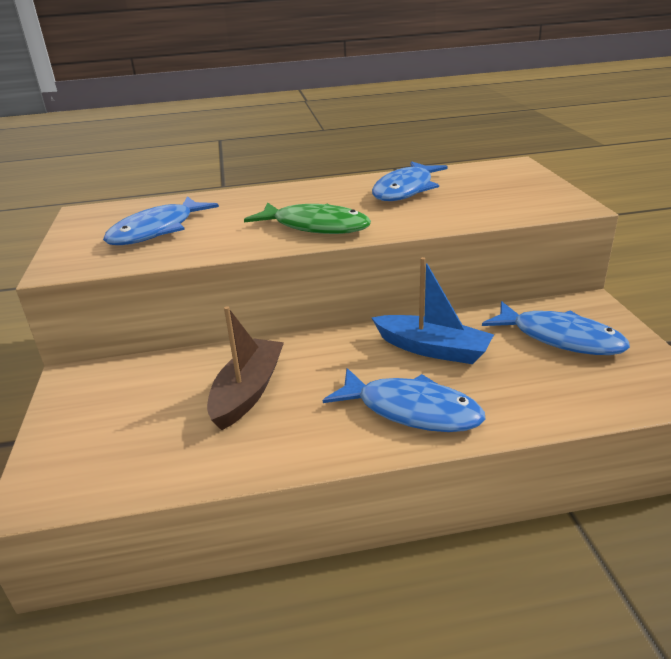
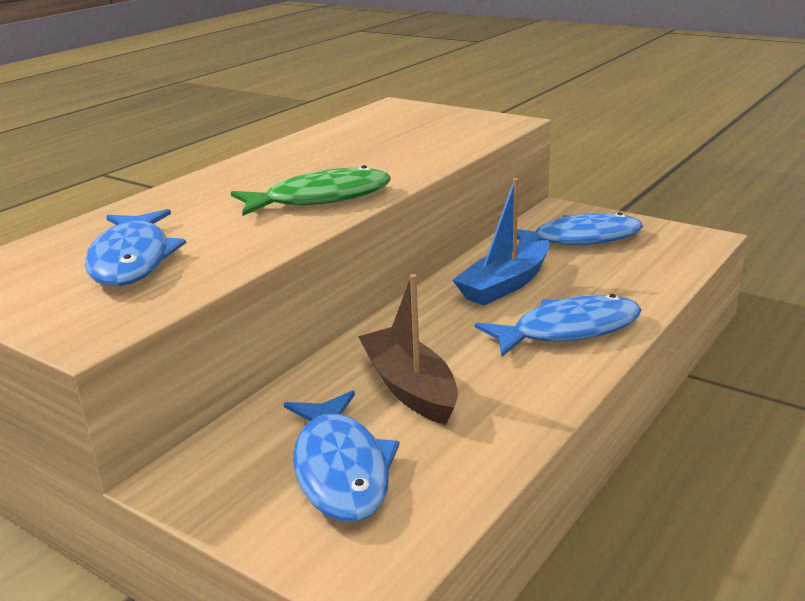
camera: 45 degrees left, 5 degrees down
blue fish [372,161,448,201] -> blue fish moved to [284,390,400,522]
blue boat [372,257,494,364] -> blue boat turned 150 degrees clockwise [452,178,550,305]

